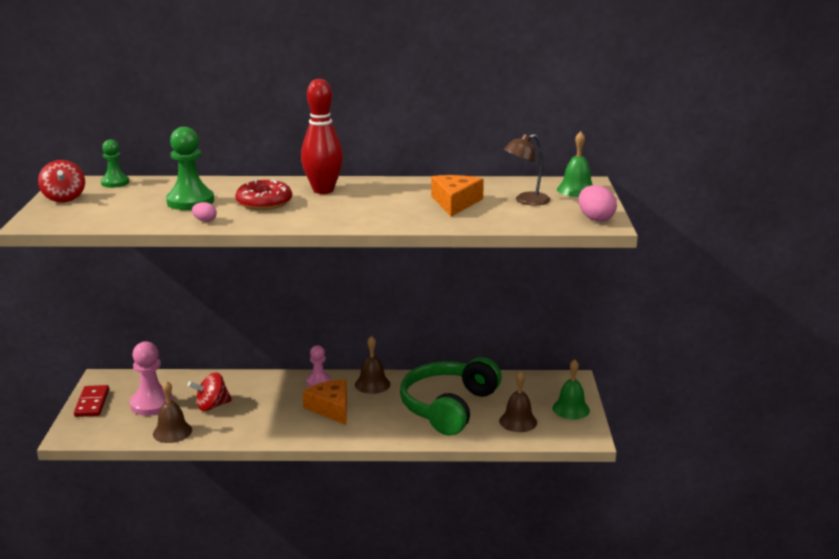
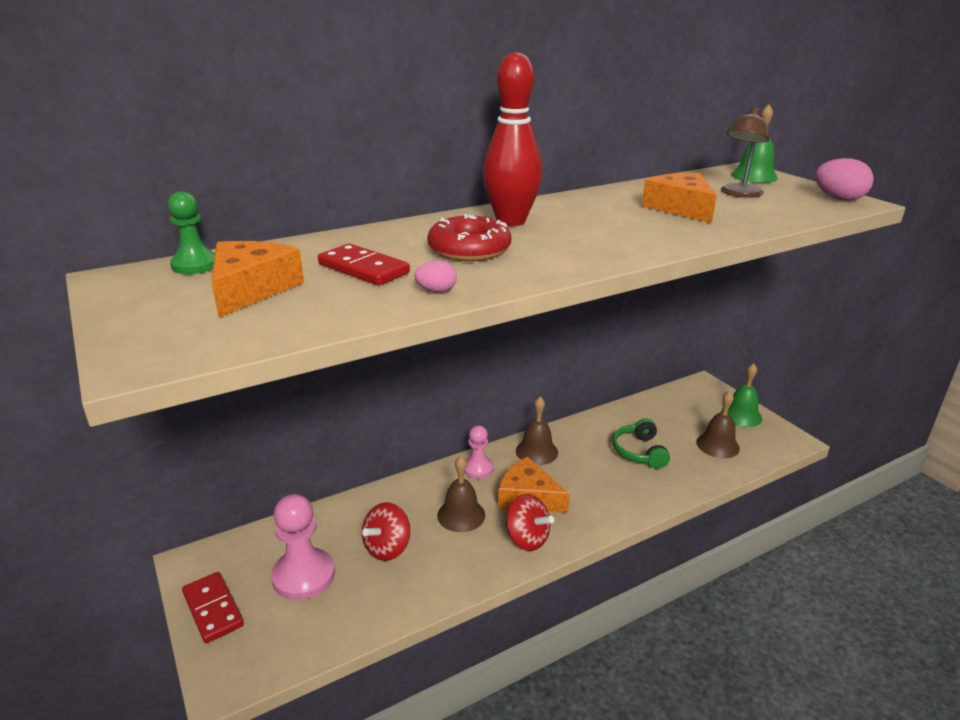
camera: 30 degrees left, 5 degrees up
red spinning top [38,160,85,202] -> red spinning top moved to [505,494,554,551]
brown bell [153,381,192,443] -> brown bell moved to [437,456,485,532]
green pawn [166,127,214,210] -> red domino [318,244,410,286]
green headphones [400,357,502,436] -> green headphones [612,418,670,469], size x0.50
none -> orange cheese [211,241,304,318]

